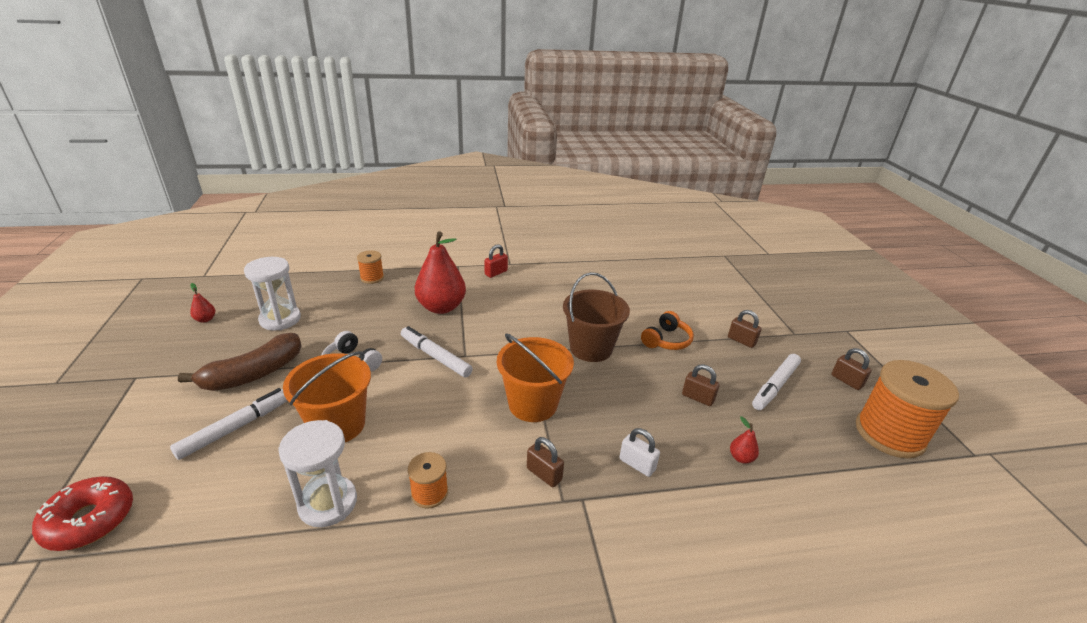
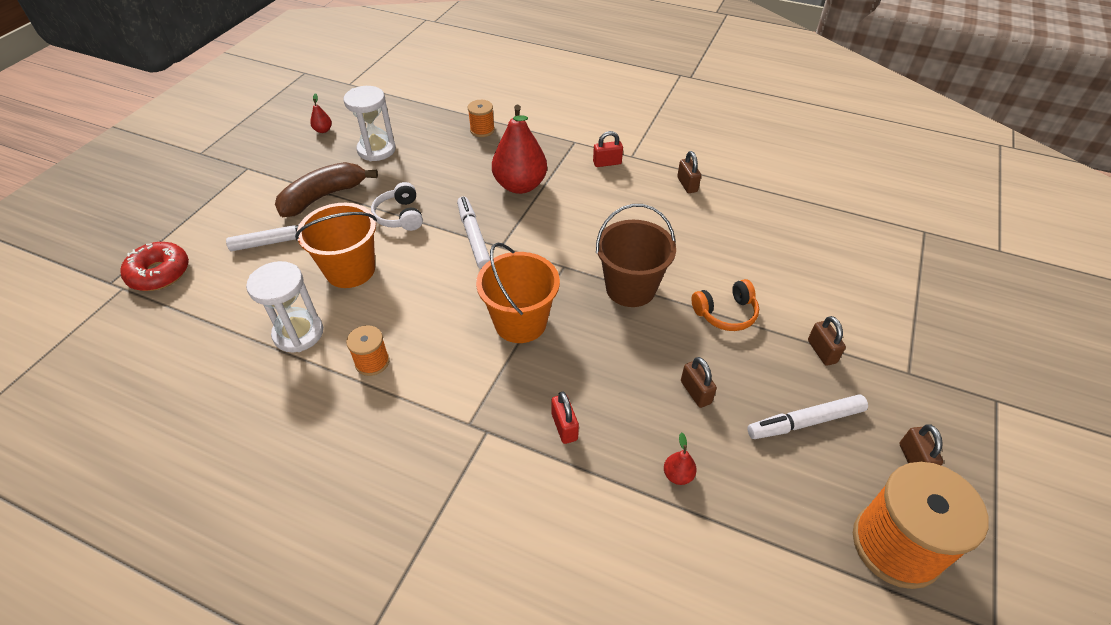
camera: 35 degrees right, 15 degrees up
brown banana [178,333,301,391] -> brown banana turned 150 degrees clockwise [275,162,378,217]
brown padlock [527,437,564,487] -> brown padlock moved to [677,151,701,193]
white padlock [619,428,660,477] -> red padlock [551,391,579,444]

